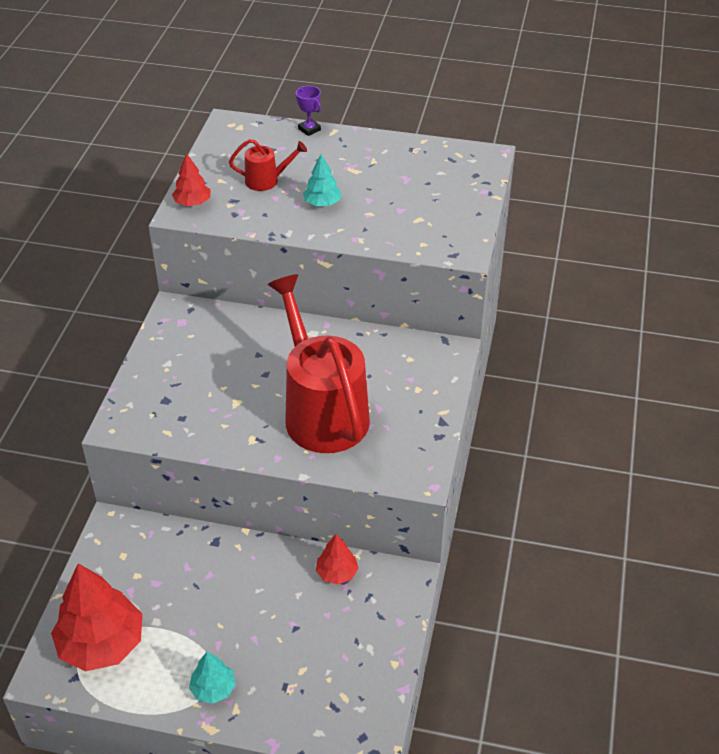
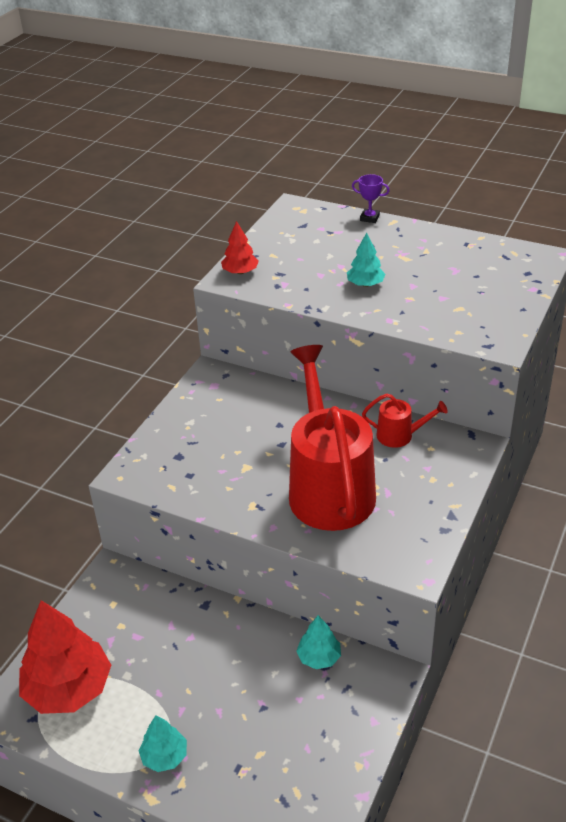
camera: 15 degrees right, 5 degrees down
red watering can [229,139,307,191] -> red watering can moved to [362,394,448,448]
purple trophy [296,86,321,136] -> purple trophy turned 45 degrees counterclockwise [352,174,390,223]
red tree [316,534,358,584] -> turquoise tree [296,615,341,669]

